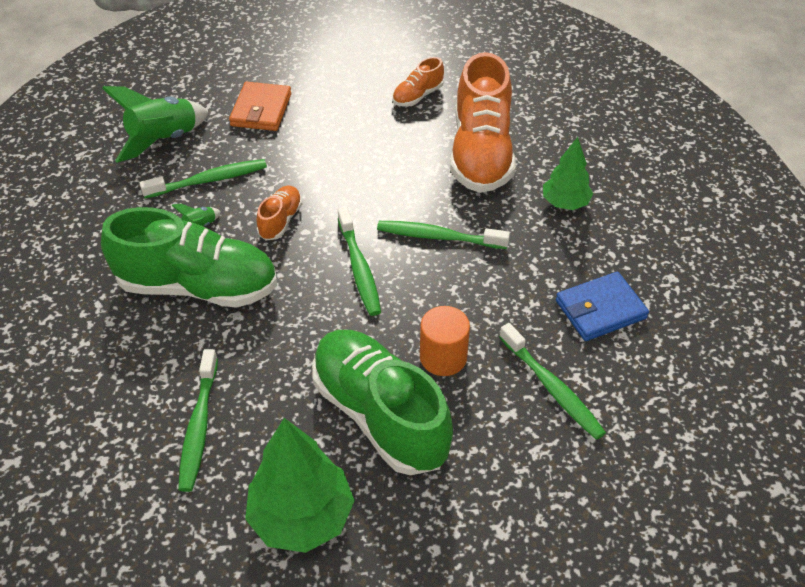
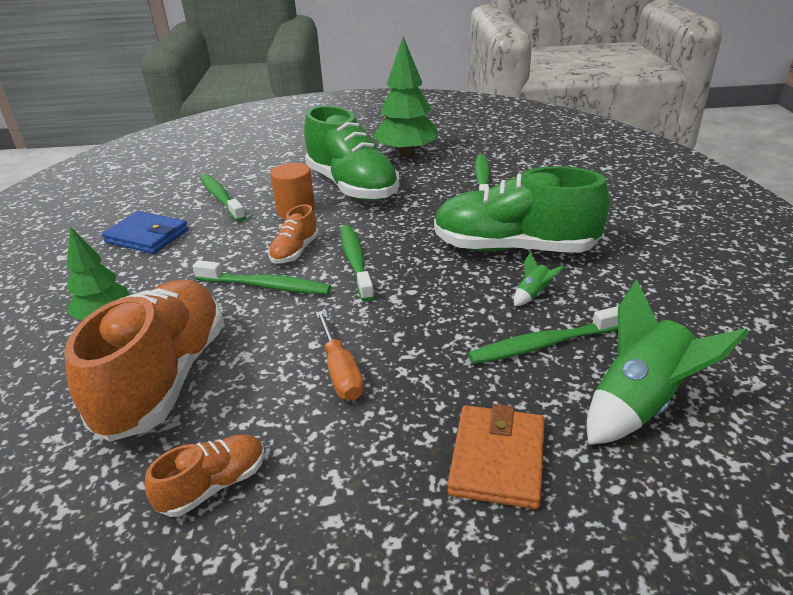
camera: 175 degrees left, 15 degrees down
orange shoe [257,186,302,240] -> orange shoe moved to [268,204,319,263]
blue wallet [556,272,649,341] -> blue wallet turned 45 degrees clockwise [102,211,188,254]
none -> orange screwdriver [316,311,364,401]

